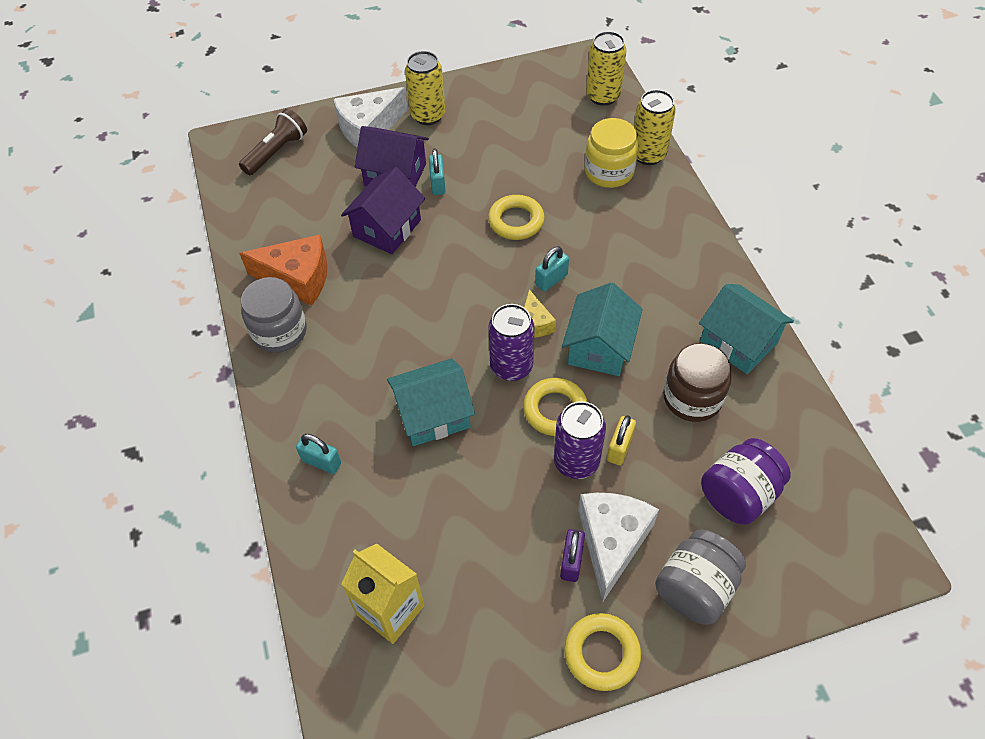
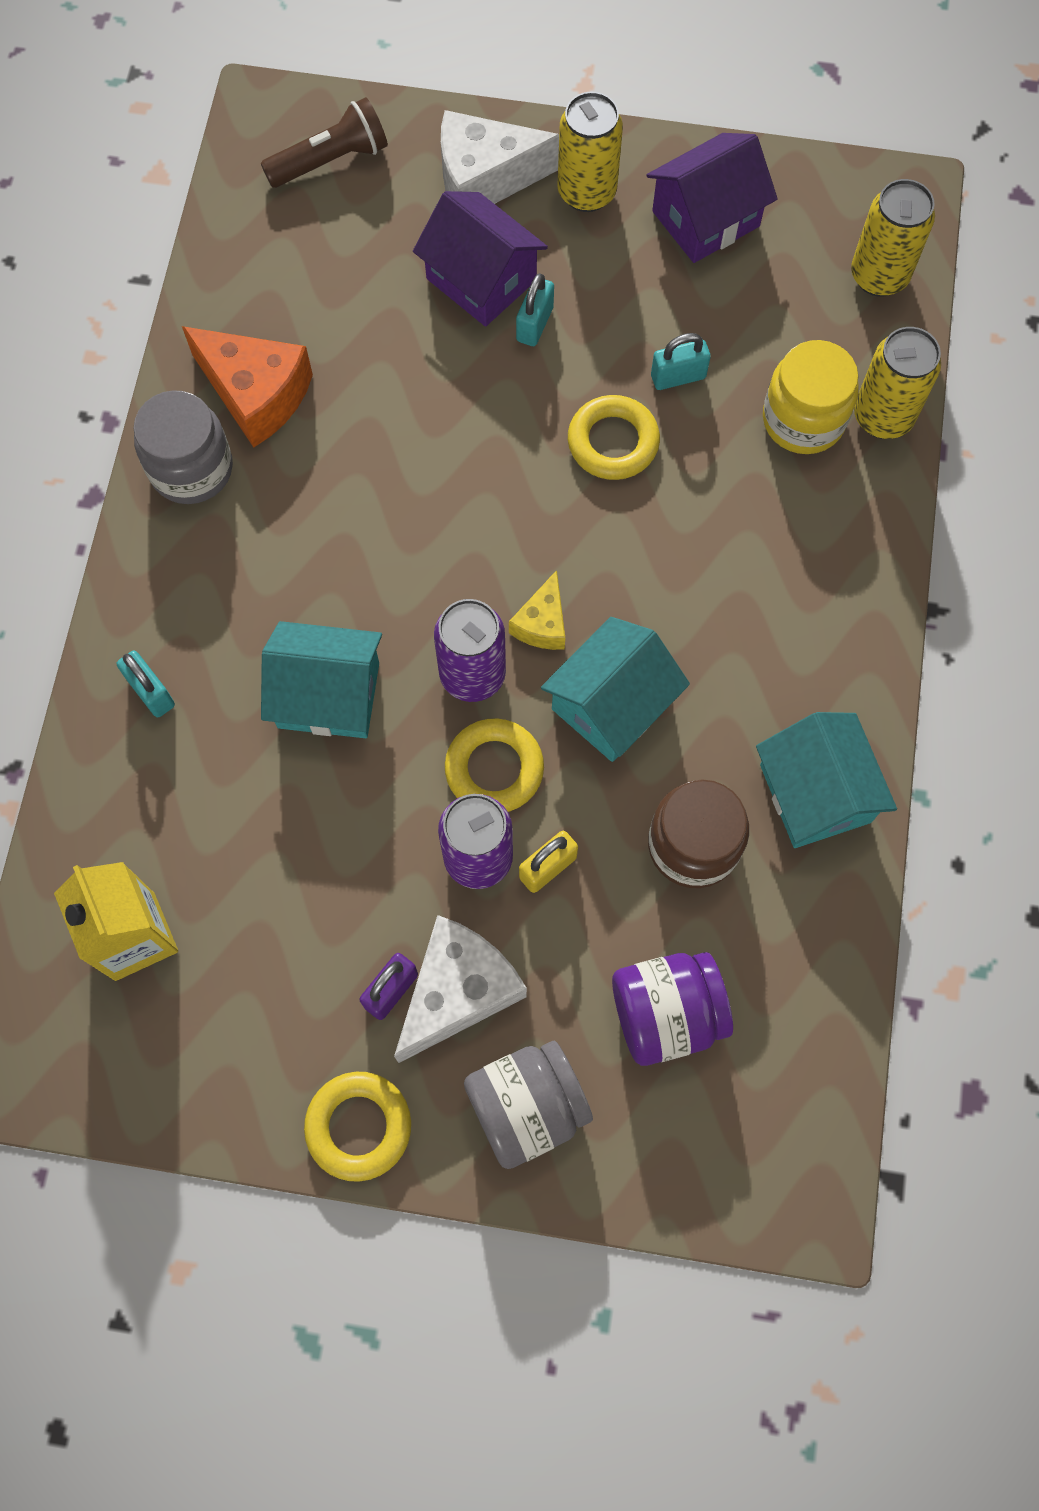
camera: 25 degrees right, 15 degrees up
purple house [341,167,425,254] -> purple house moved to [647,133,778,263]
turquoise padlock [535,246,569,292] -> turquoise padlock moved to [651,333,711,390]

